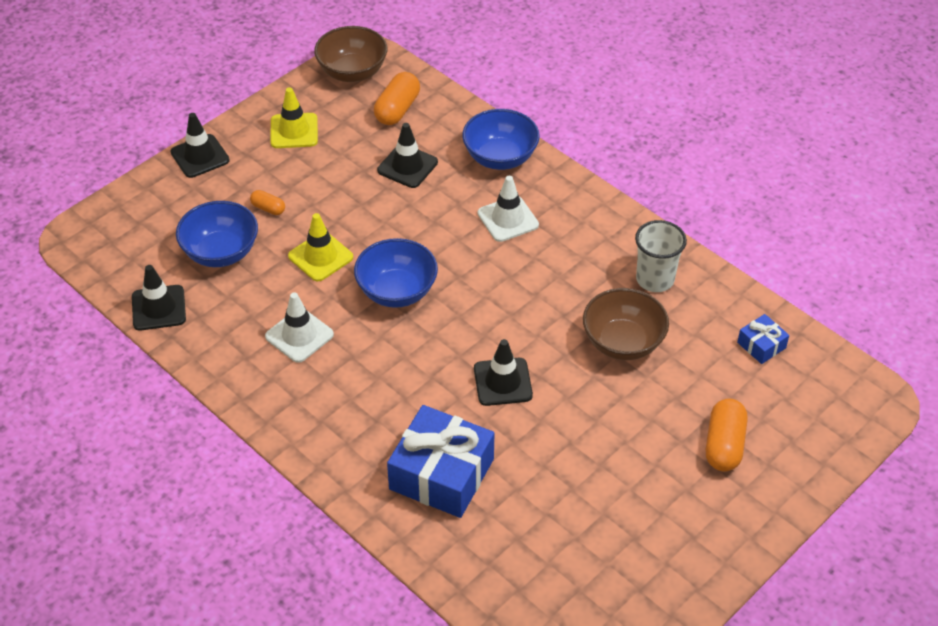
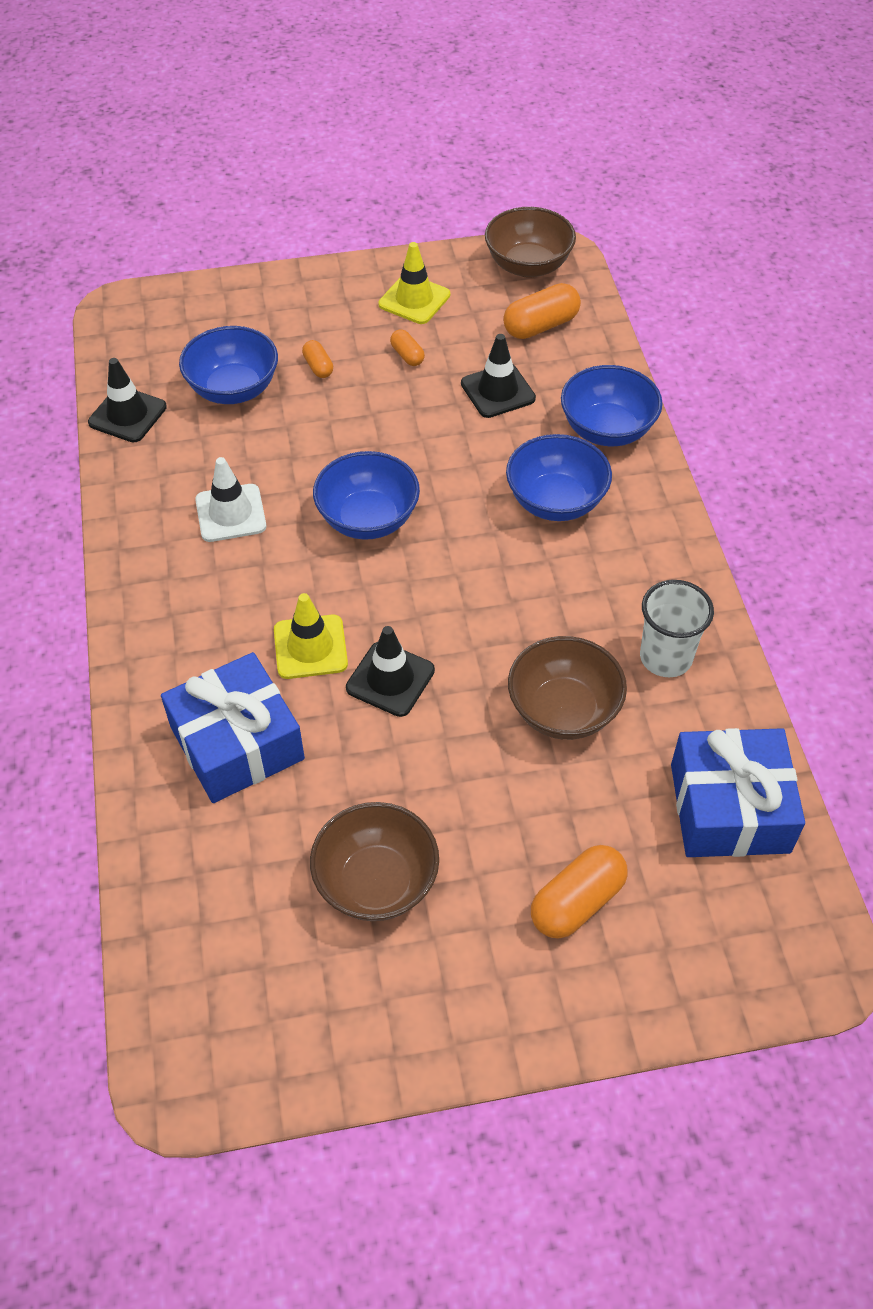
camera: 35 degrees right, 5 degrees up
black traffic cone [171,113,230,178] -> none
yellow traffic cone [288,213,353,281] -> yellow traffic cone moved to [274,593,348,679]
white traffic cone [478,176,539,242] -> blue bowl [506,434,612,521]
blue gift [737,314,789,364] -> blue gift [671,728,805,857], size x2.12
none -> brown bowl [310,802,439,921]
none -> orange capsule [390,329,425,366]

